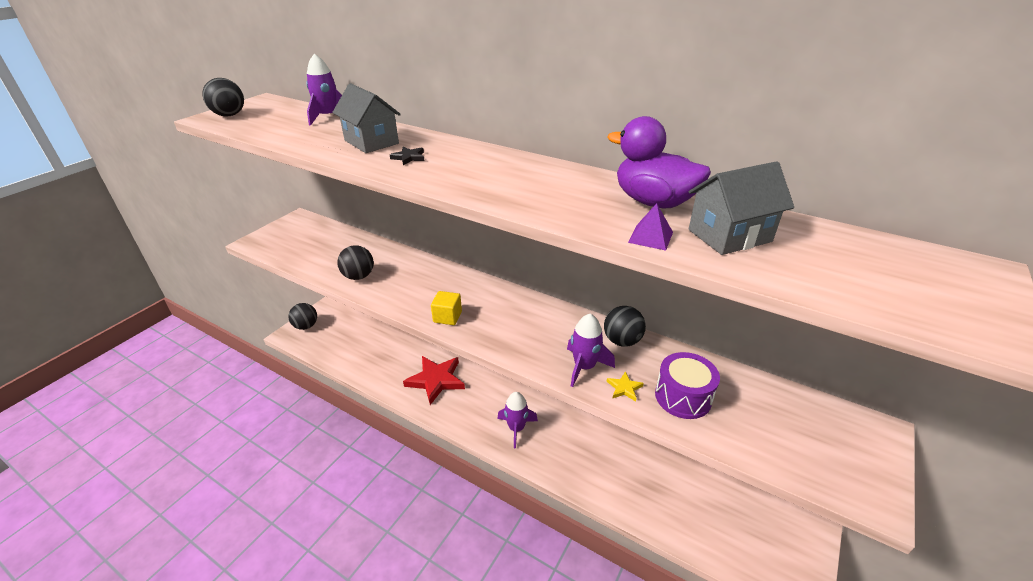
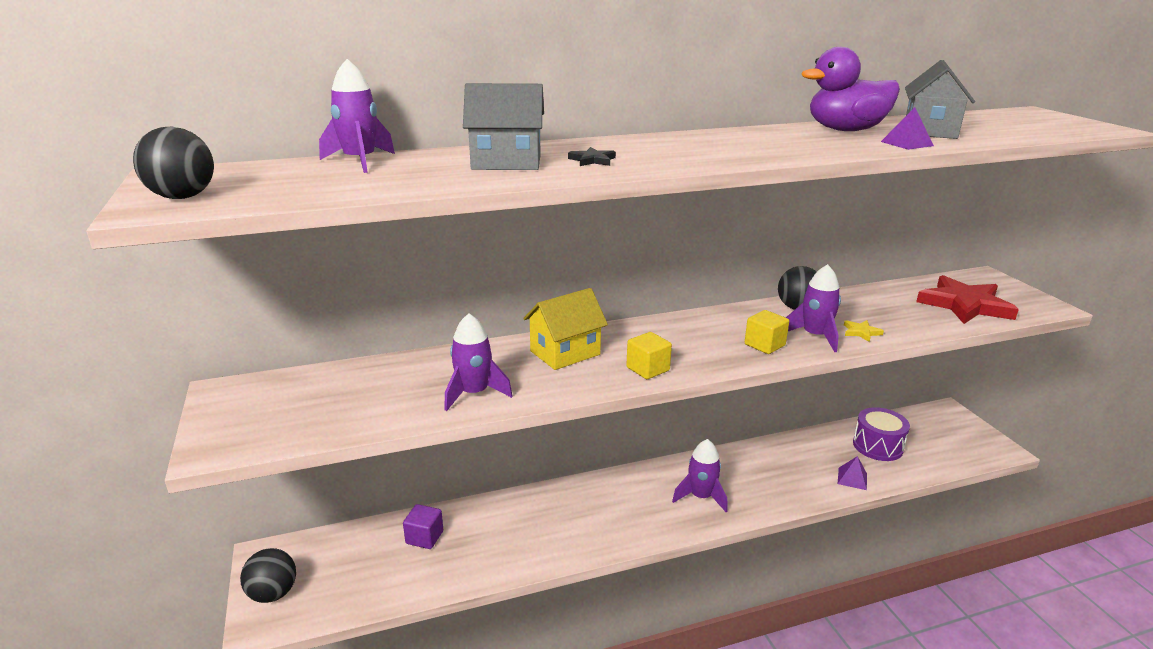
camera: 50 degrees left, 10 degrees down
black ball [337,245,374,280] -> purple rocket [444,313,513,411]
red star [403,356,465,405] -> red star moved to [916,275,1019,324]
purple drum [655,352,720,419] -> purple drum moved to [853,407,910,461]
none -> purple cube [403,504,443,549]
none -> yellow house [523,288,608,370]
none -> yellow cube [745,310,789,354]
none -> purple pyramid [838,456,867,490]

